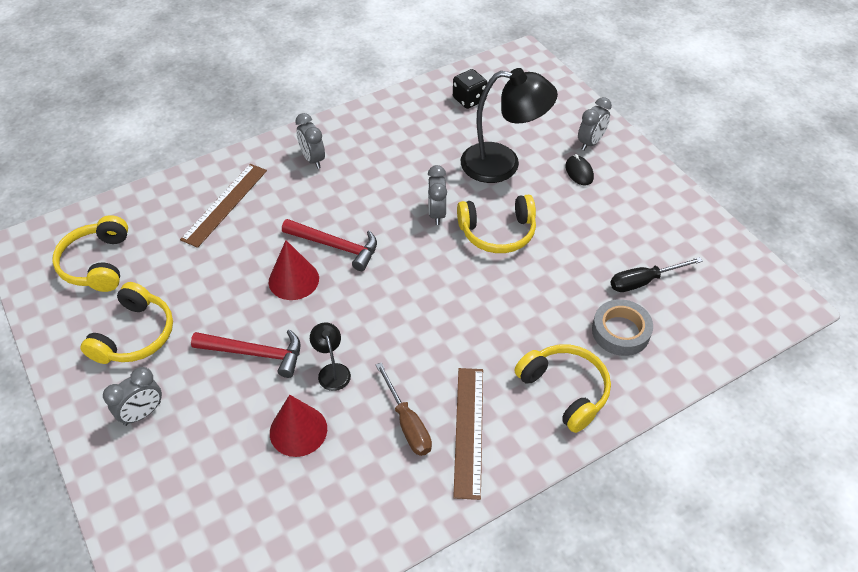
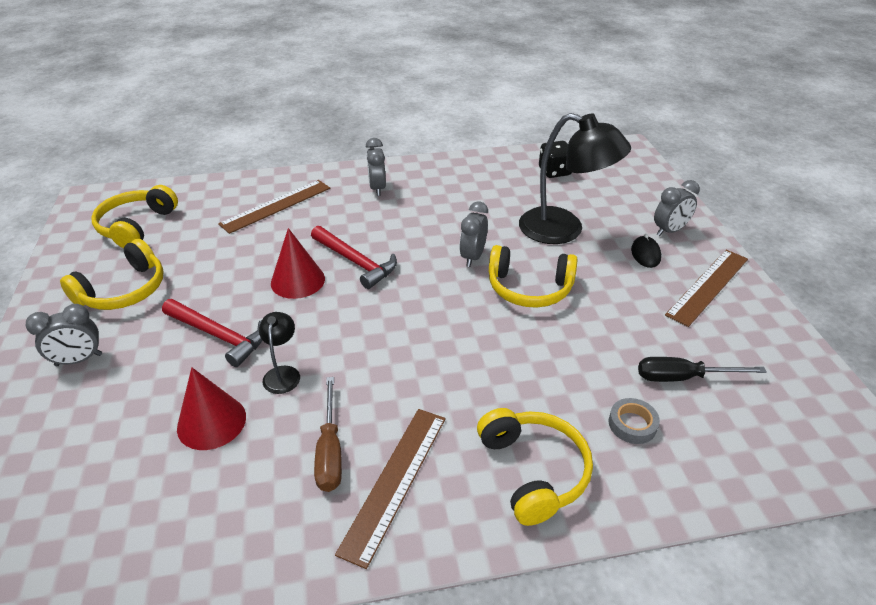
camera: 20 degrees right, 10 degrees down
grey tape [592,299,653,356] -> grey tape [609,398,660,444], size x0.64
none -> brown ruler [665,250,748,327]

